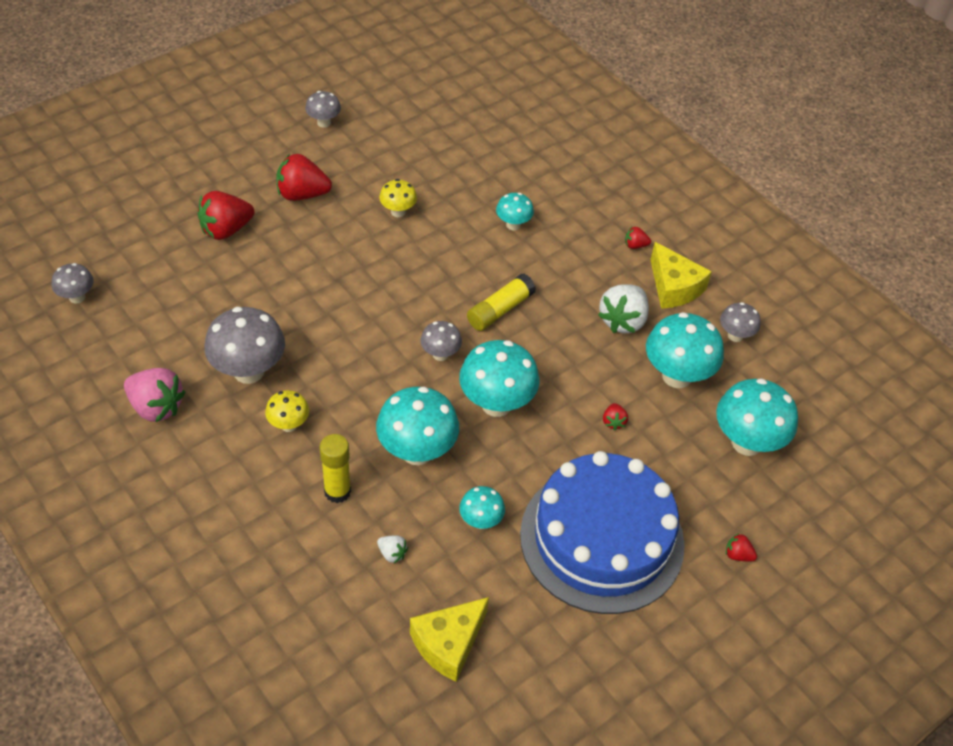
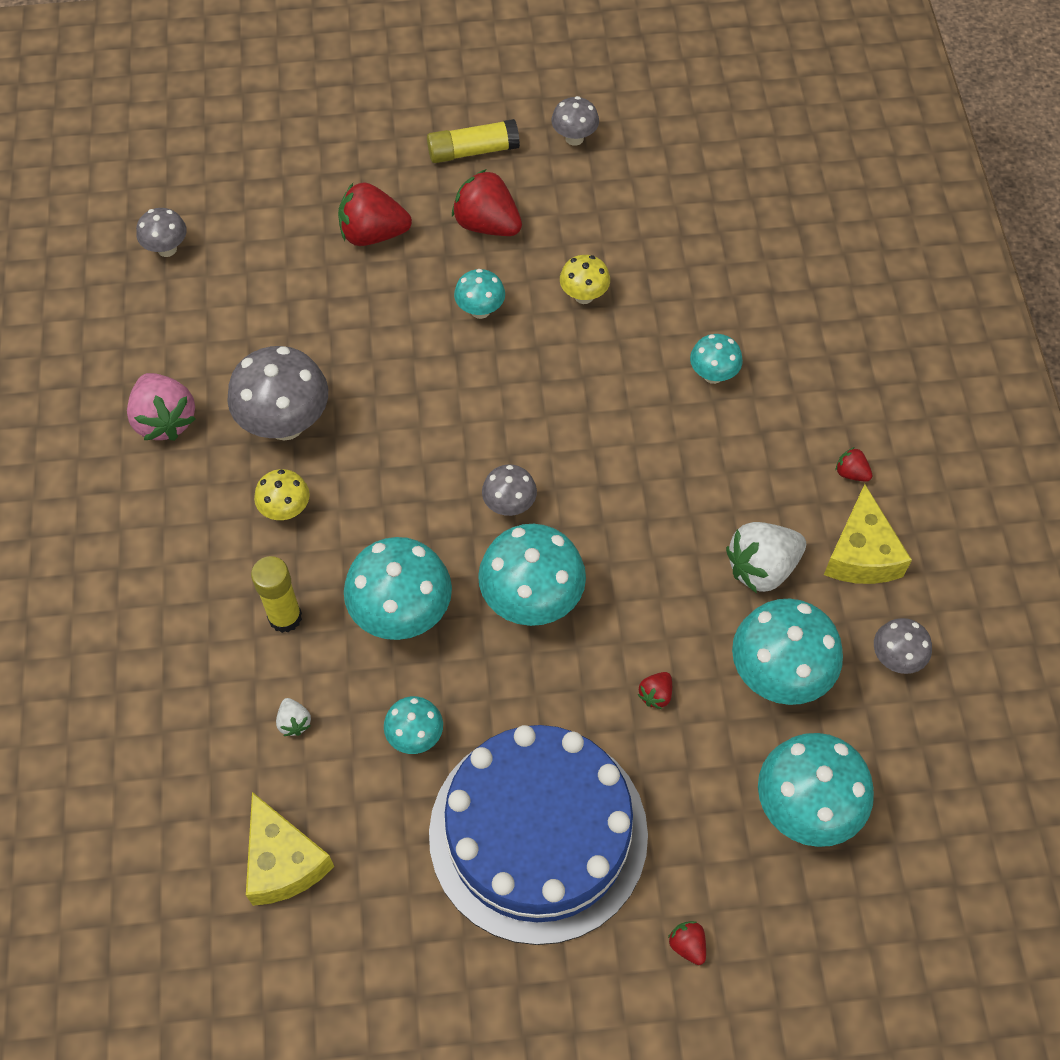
camera: 35 degrees right, 10 degrees up
yellow cheese [410,597,489,682] -> yellow cheese turned 105 degrees counterclockwise [246,792,334,906]
yellow glue stick [467,274,536,331] -> yellow glue stick moved to [427,119,520,163]
none -> turquoise mushroom [454,269,505,319]

